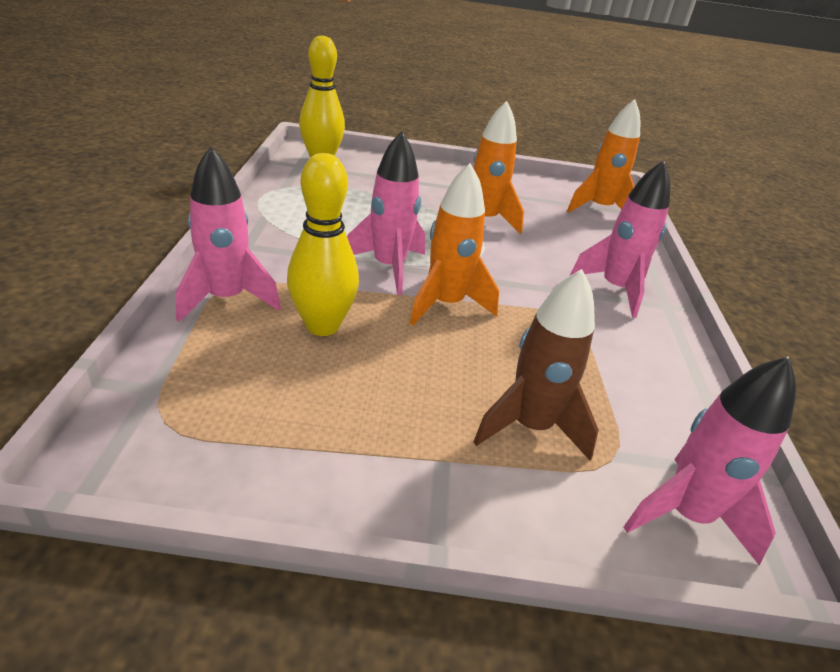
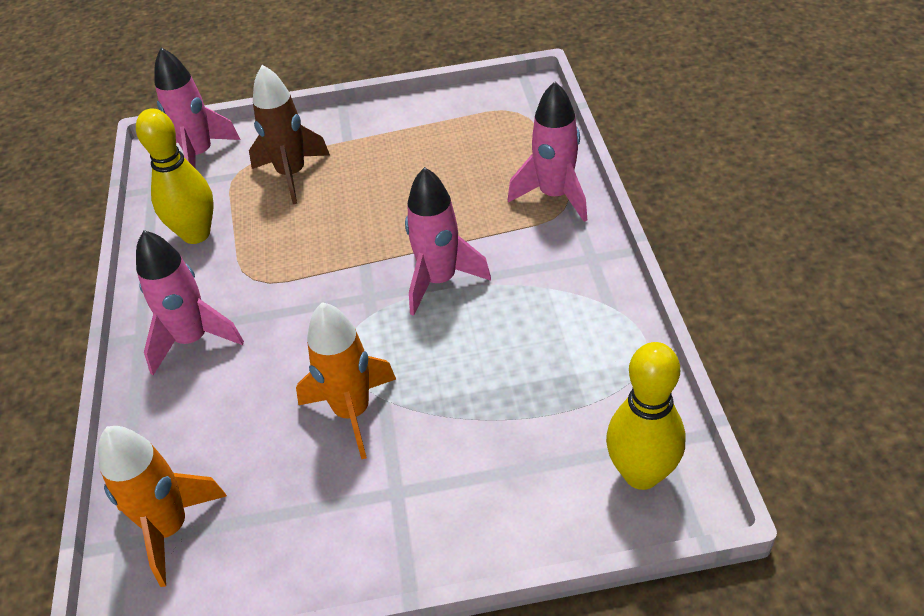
camera: 175 degrees right, 10 degrees up
yellow bowling pin [287,153,359,336] -> yellow bowling pin moved to [136,108,214,244]
orange rocket [410,163,499,325] -> none

